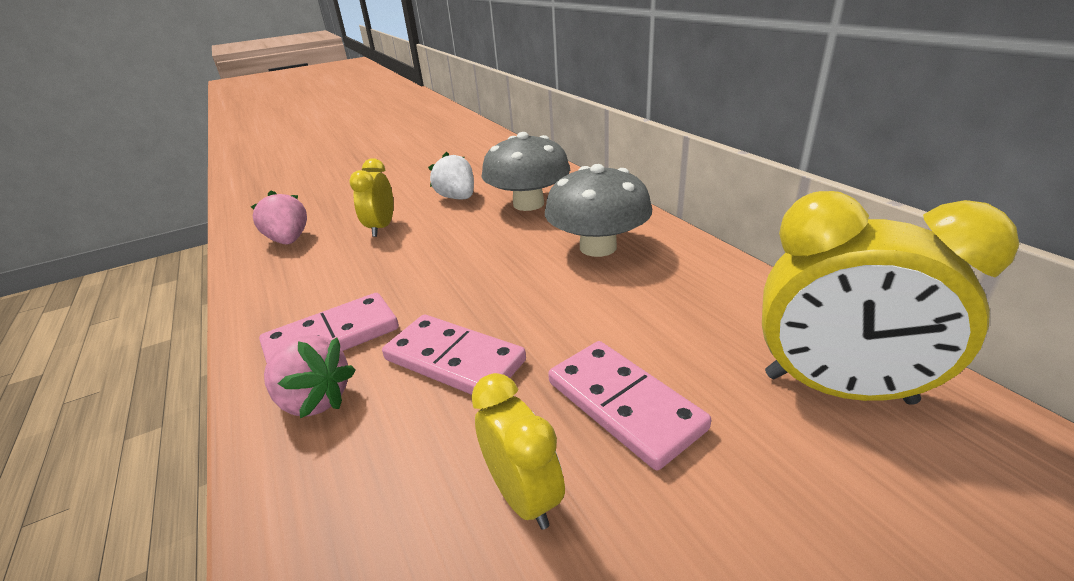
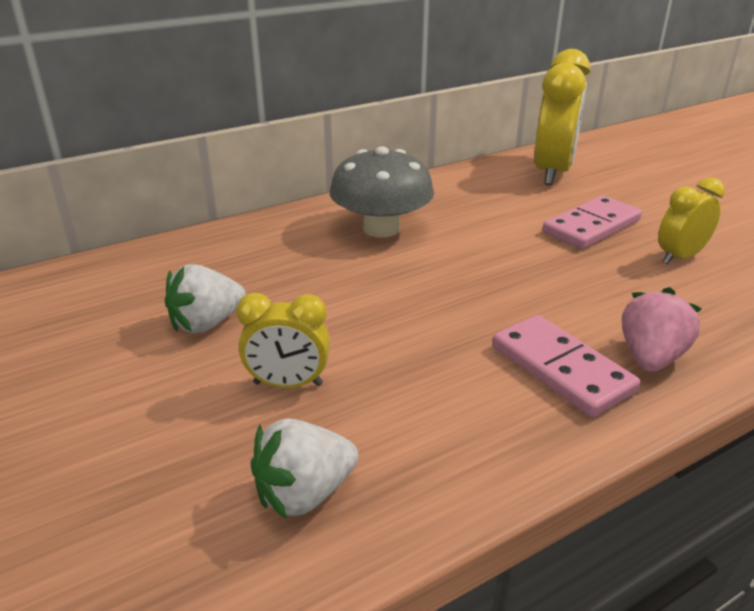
camera: 95 degrees left, 0 degrees up
pink strawberry [251,190,307,245] -> white strawberry [251,418,359,520]
pink domino [382,315,526,395] -> none
grey mushroom [481,132,570,211] -> none

